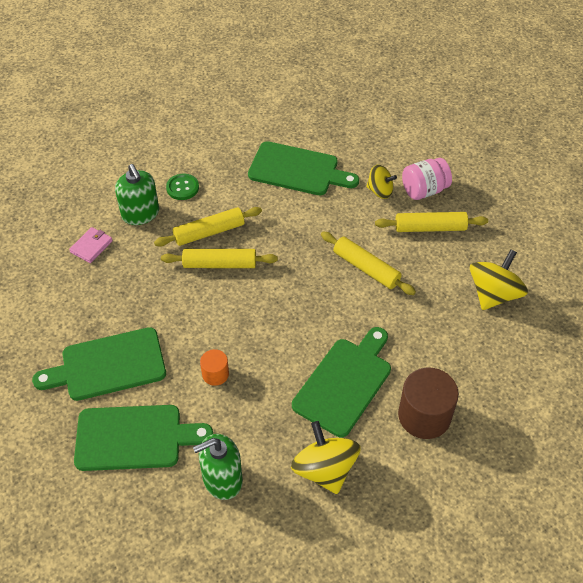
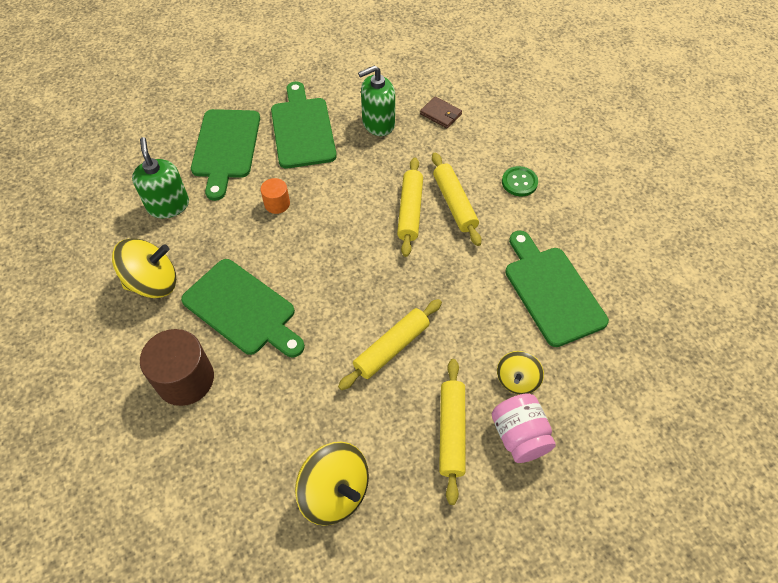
camera: 95 degrees right, 5 degrees up
pink wallet [69,227,113,263] -> brown wallet [420,96,462,128]
green soap dispenser [115,164,159,225] -> green soap dispenser moved to [358,65,395,136]
green cutting board [248,141,359,195] -> green cutting board turned 135 degrees clockwise [505,230,609,347]

